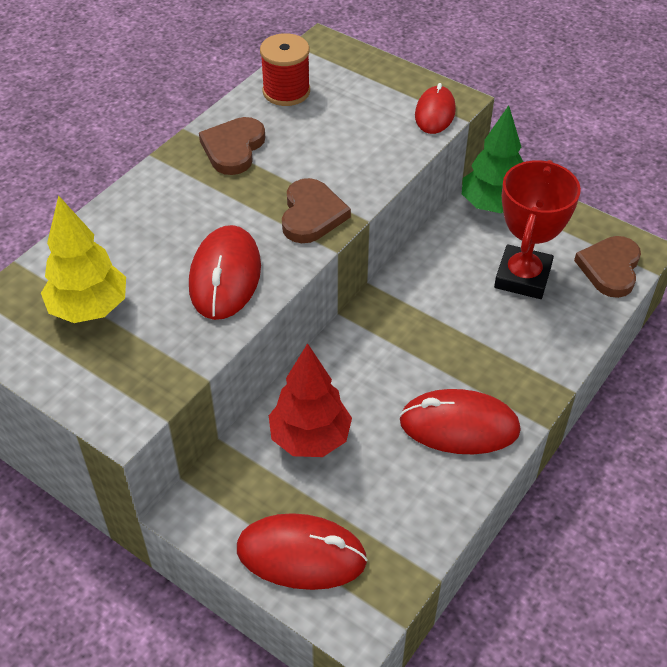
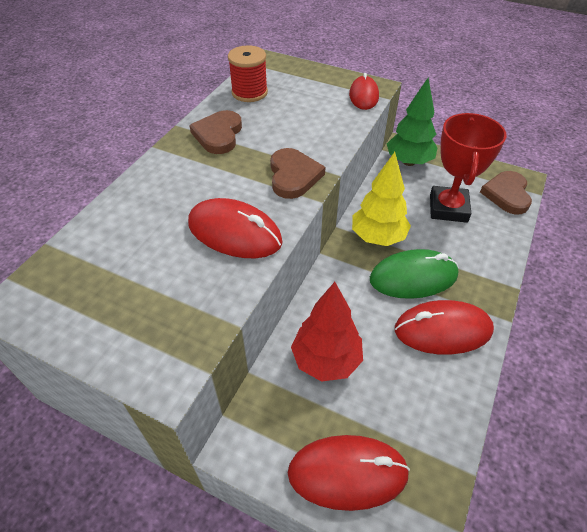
camera: 10 degrees left, 0 degrees up
yellow tree [41,195,126,323] -> yellow tree moved to [352,152,411,246]
red mouse [189,225,261,320] -> red mouse turned 60 degrees counterclockwise [188,198,283,258]
none -> green mouse [370,249,459,299]

